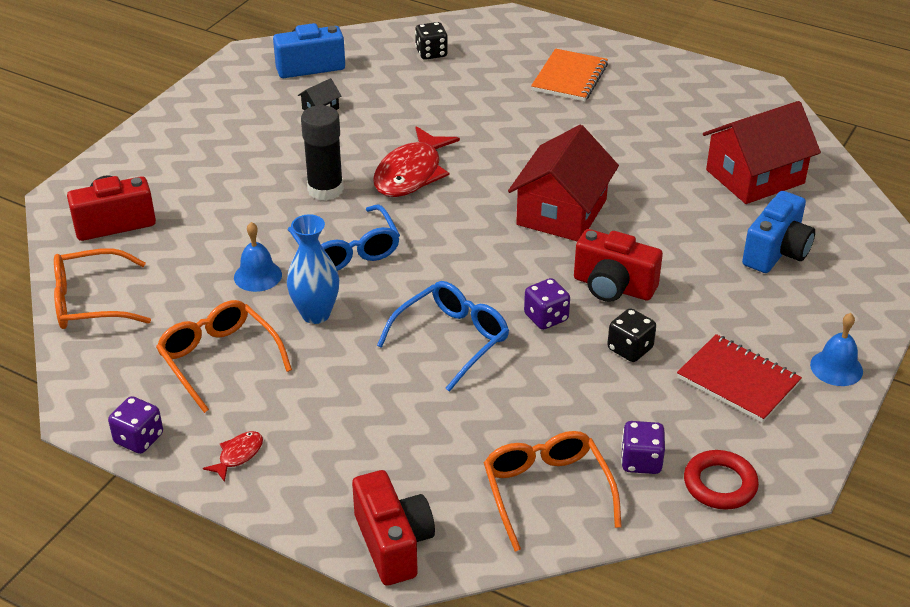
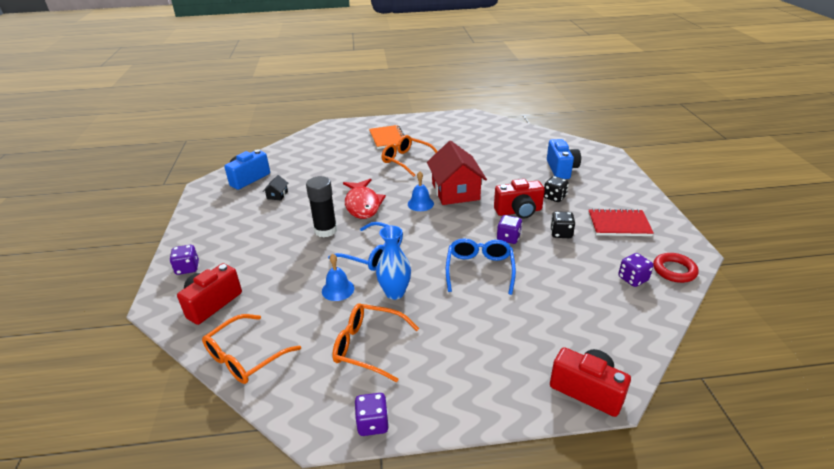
camera: 35 degrees left, 5 degrees down
red fish [203,431,263,482] -> none
black dice [415,22,448,60] -> black dice moved to [544,176,569,202]
orange glasses [484,431,622,552] -> orange glasses moved to [382,135,438,177]
red house [703,101,821,204] -> none
blue bell [810,313,863,386] -> blue bell moved to [408,171,434,211]
none -> purple dice [169,245,199,275]

